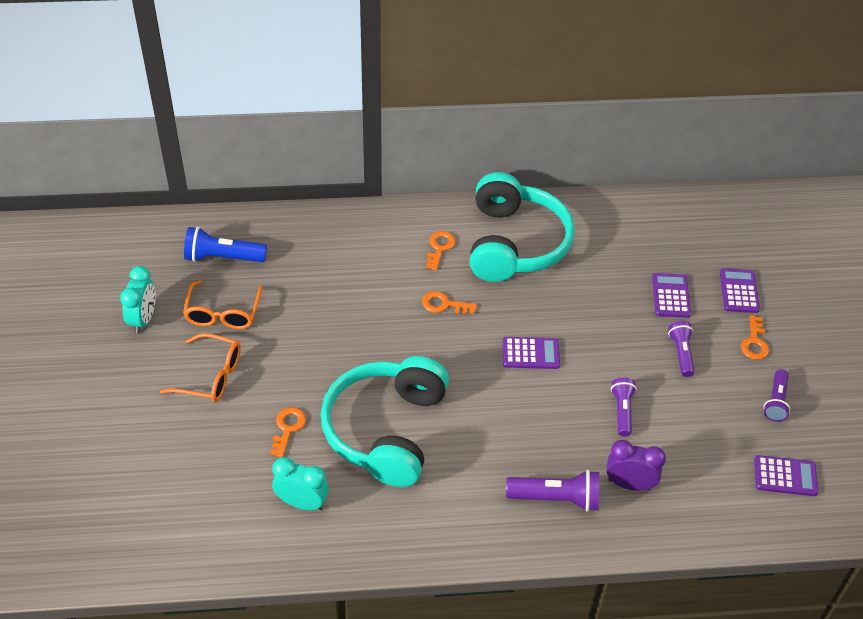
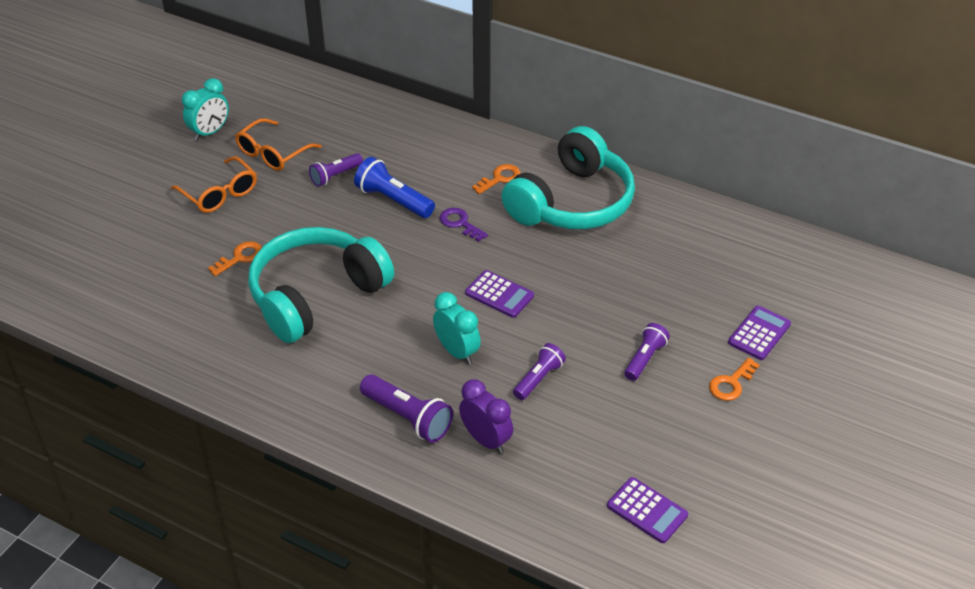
camera: 35 degrees right, 5 degrees down
blue flashlight [184,227,267,262] -> blue flashlight moved to [354,157,435,218]
turquoise clock [272,457,329,510] -> turquoise clock moved to [433,292,481,365]
orange key [422,291,477,314] -> purple key [439,208,488,242]
purple calculator [652,273,691,318] -> none
purple flashlight [763,369,790,422] -> purple flashlight moved to [309,153,363,187]

